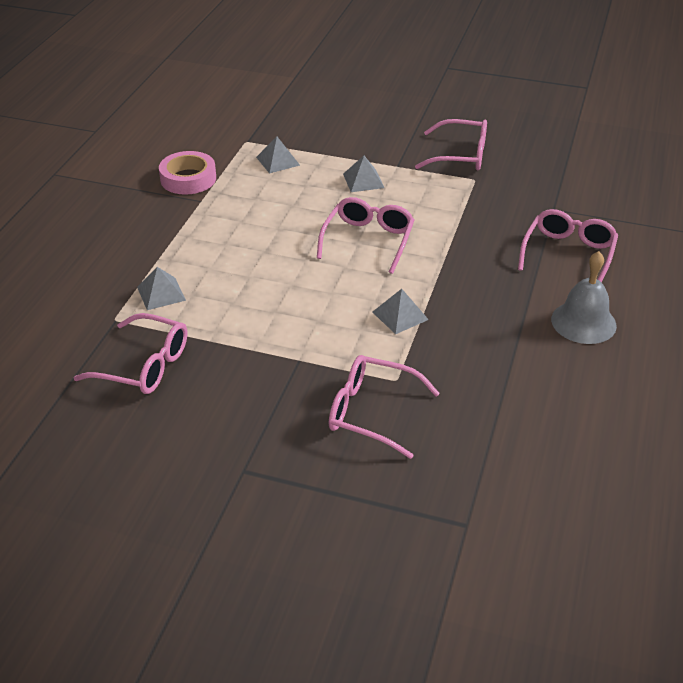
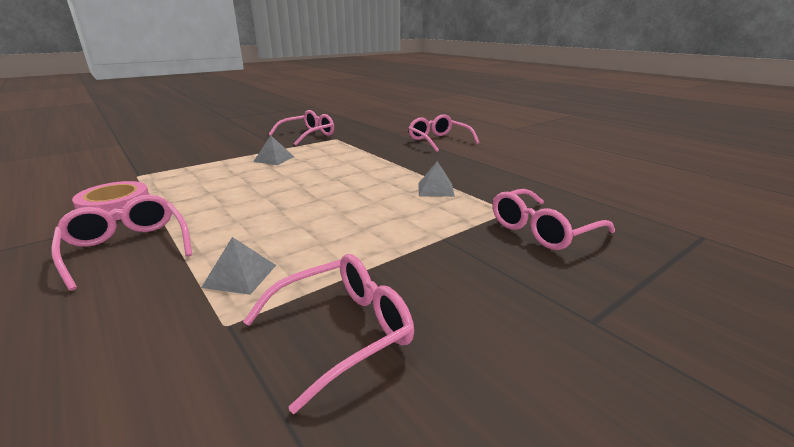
camera: 55 degrees left, 15 degrees down
grey pyramid [256,136,300,173] -> none
pink glasses [317,197,414,274] -> pink glasses moved to [51,195,192,291]
grey bell [551,251,617,344] -> none

